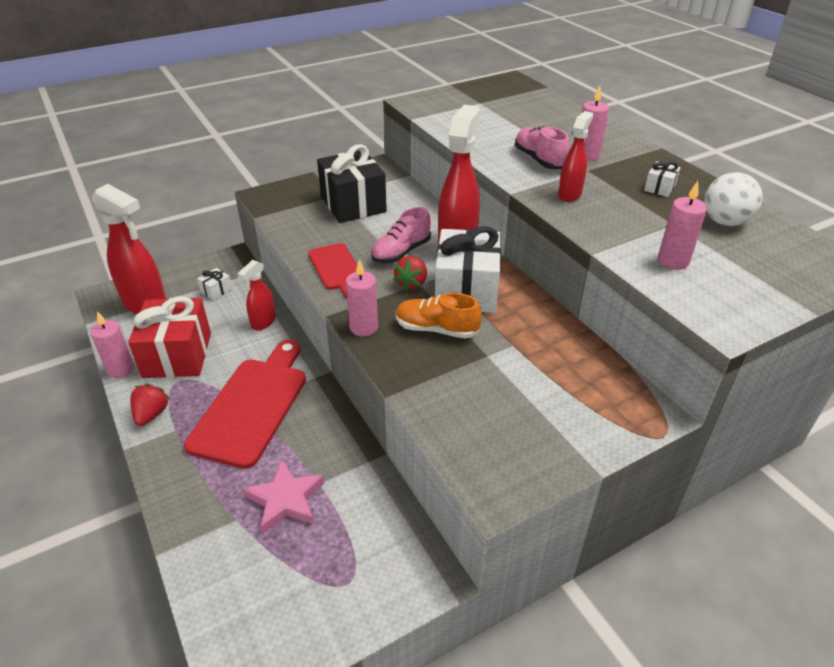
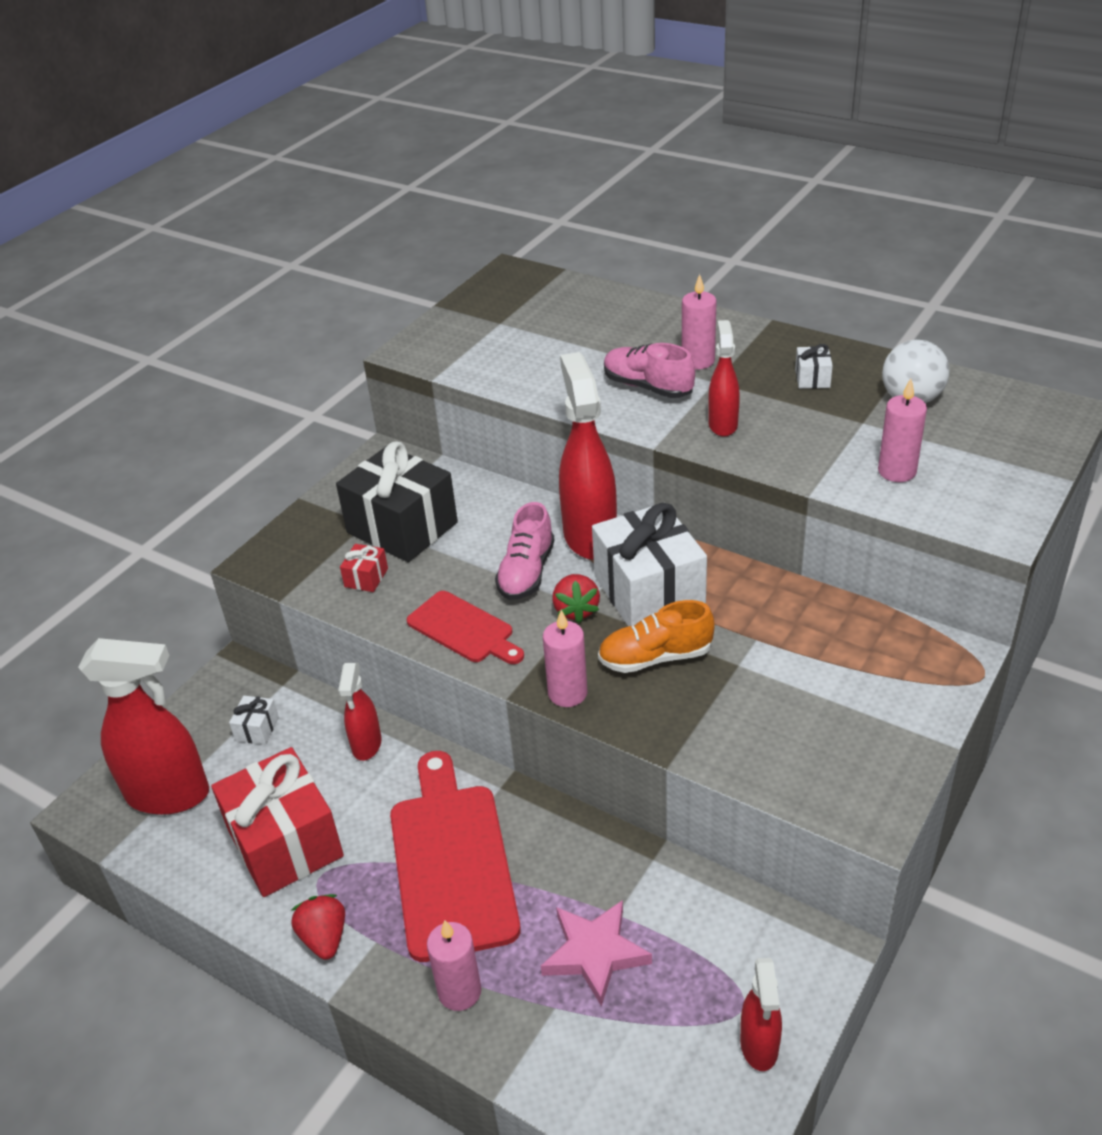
camera: 25 degrees left, 0 degrees up
pink candle [90,311,134,378] -> pink candle moved to [427,920,481,1011]
none -> red gift [340,544,388,592]
none -> red spray bottle [740,958,782,1071]

